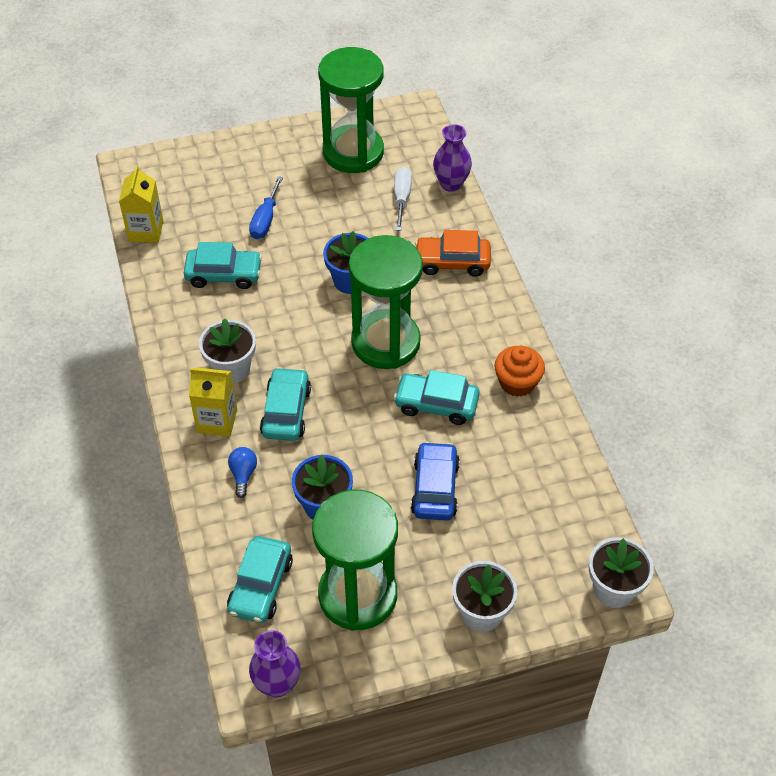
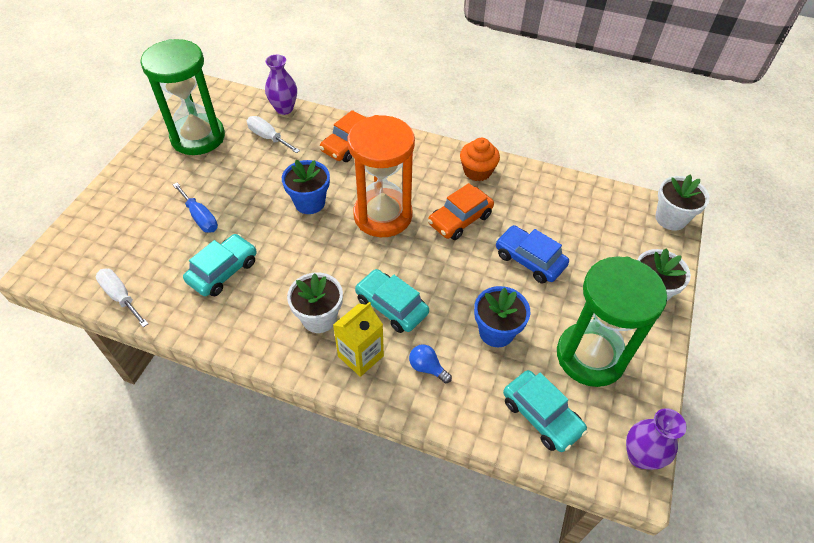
camera: 55 degrees left, 0 degrees up
yellow carton [119,166,163,243] -> white screwdriver [96,269,148,327]
green hourglass [348,235,423,369] -> orange hourglass [348,115,415,237]
turquoise car [394,370,480,425] -> orange car [428,183,494,240]

